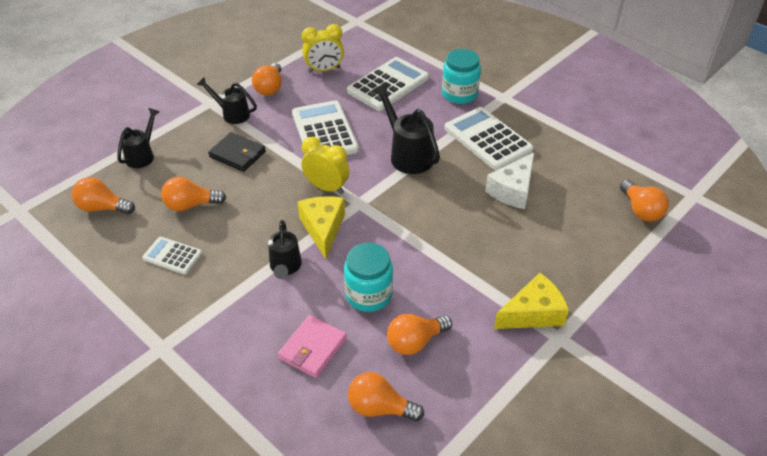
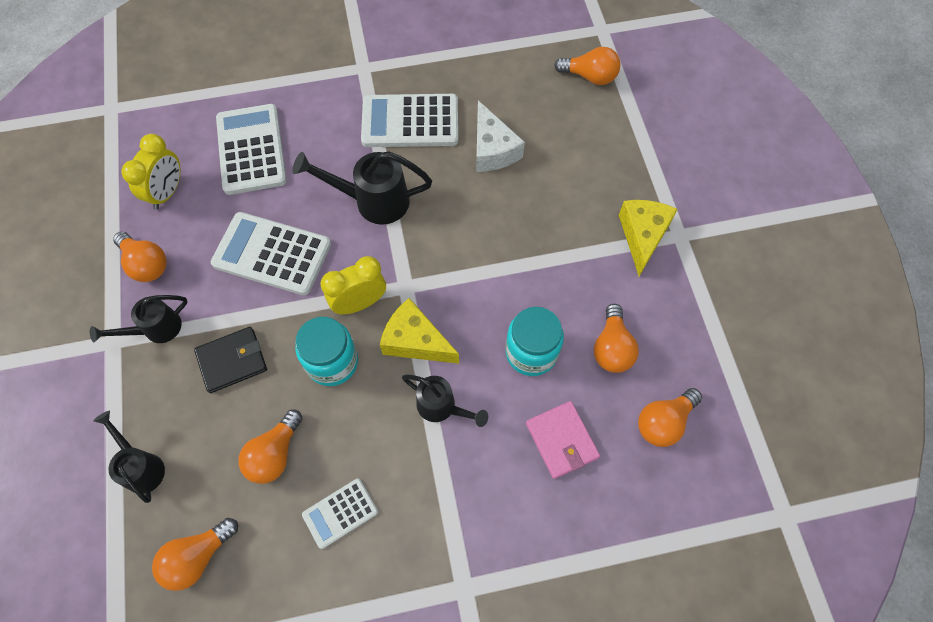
camera: 55 degrees left, 20 degrees up
turquoise jar [442,49,481,104] -> turquoise jar moved to [295,317,358,386]

